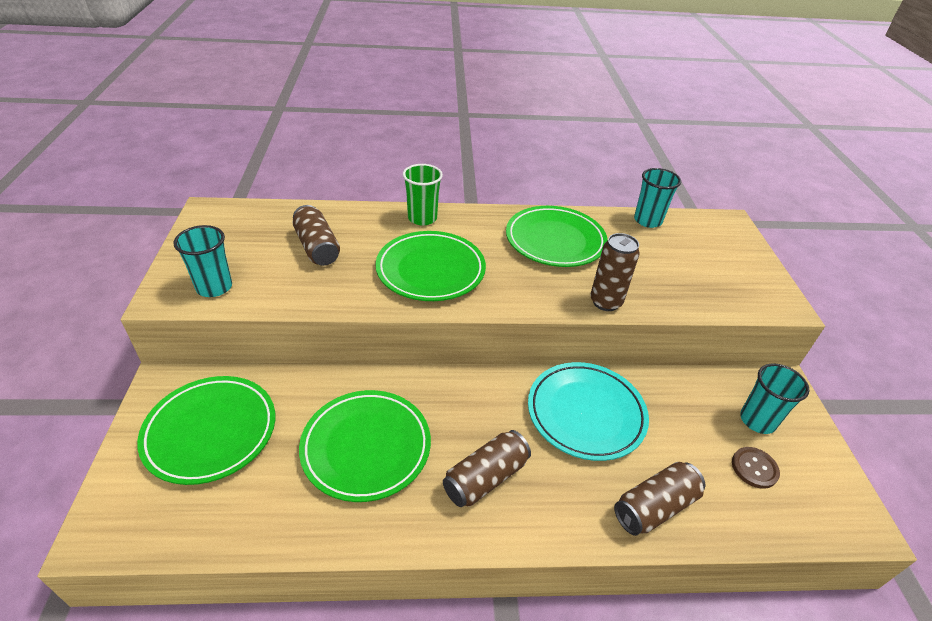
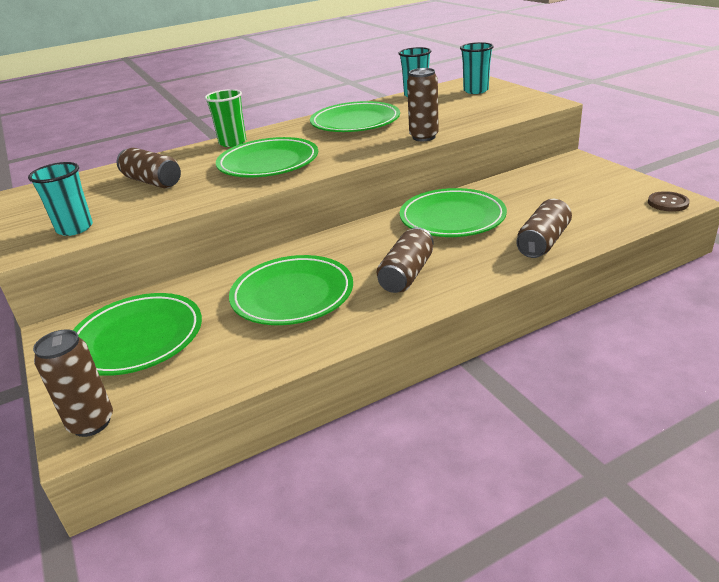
camera: 20 degrees left, 10 degrees down
turquoise plate [528,362,649,461] -> green plate [400,188,507,237]
brown button [732,447,780,489] -> brown button moved to [648,191,690,212]
turquoise cup [740,363,810,434] -> turquoise cup moved to [460,42,494,94]
none -> brown can [33,329,113,437]

